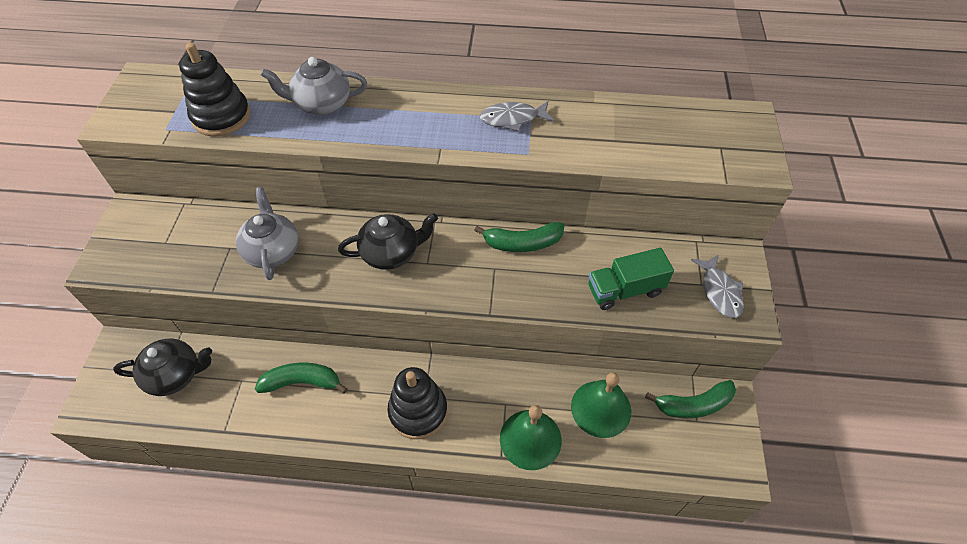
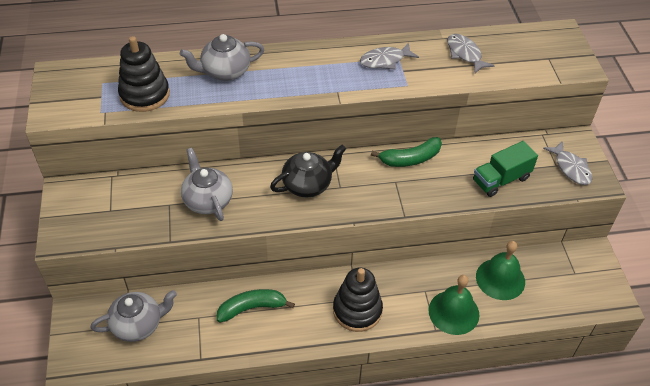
camera: 15 degrees left, 5 degrees down
black teapot [113,339,212,396] -> grey teapot [90,290,177,342]
green banana [645,380,736,418] -> none
none -> grey fish [447,34,495,73]

